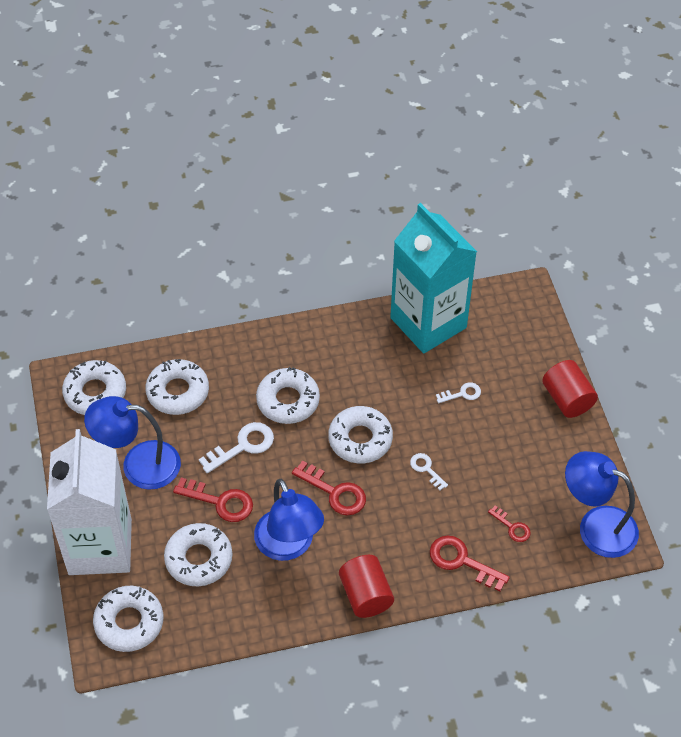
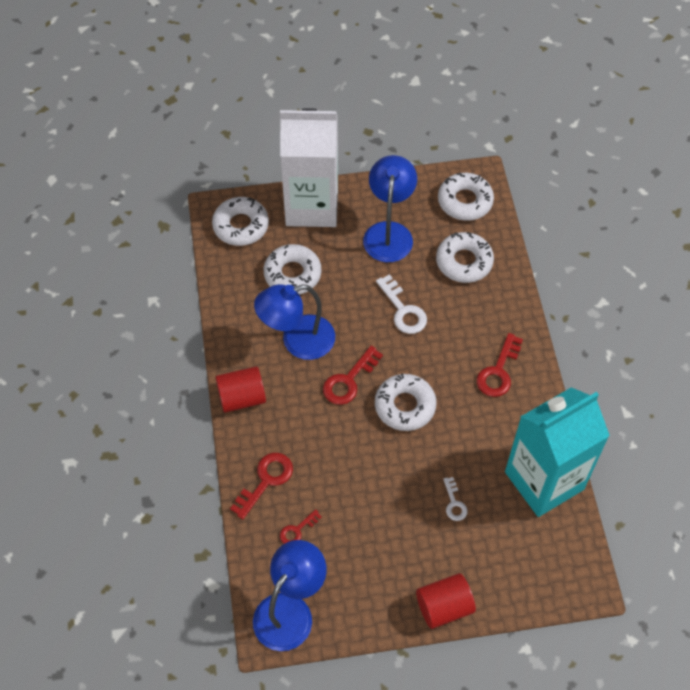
camera: 95 degrees right, 5 degrees up
red key [173,477,253,522] -> red key moved to [477,333,523,397]
white donut [256,367,320,424] -> none
white key [410,453,448,490] -> none

